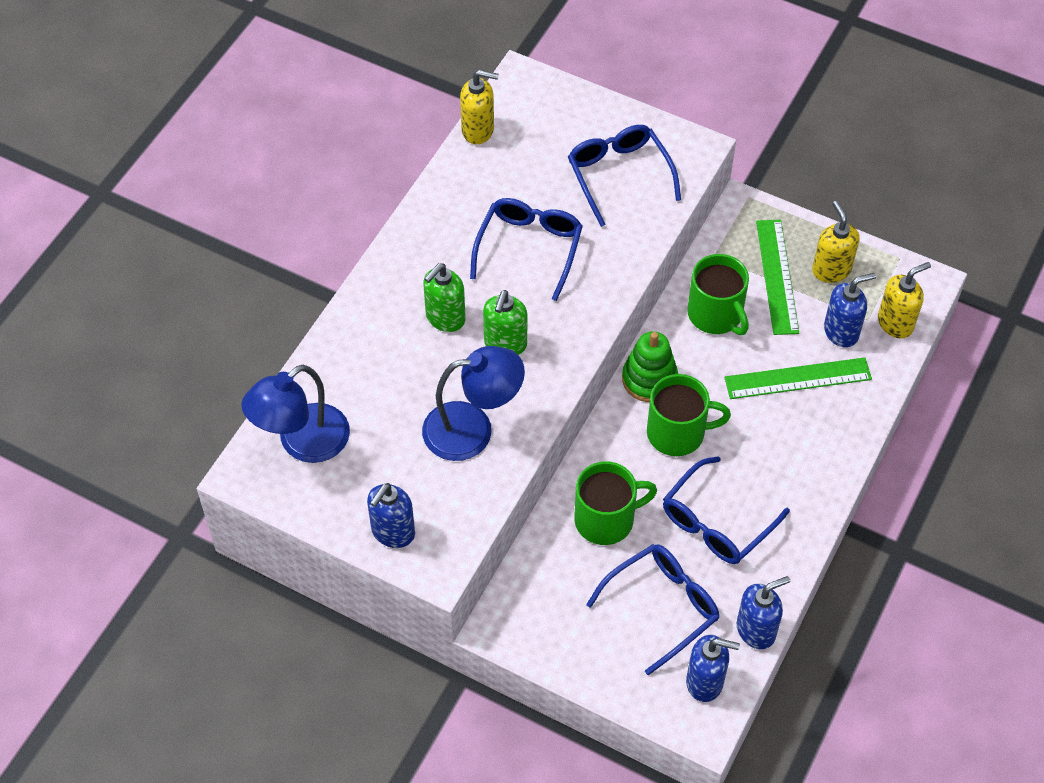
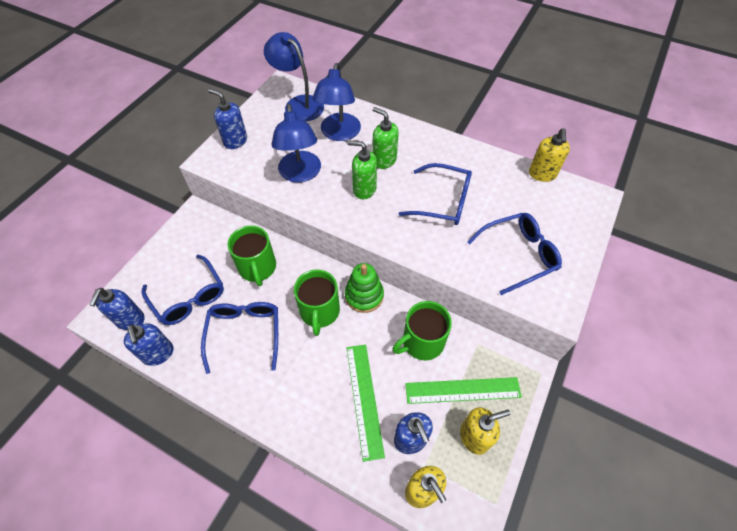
camera: 90 degrees right, 0 degrees up
blue glasses [663,456,790,564] -> blue glasses turned 45 degrees clockwise [201,302,278,374]
none -> blue lamp [312,63,361,141]

